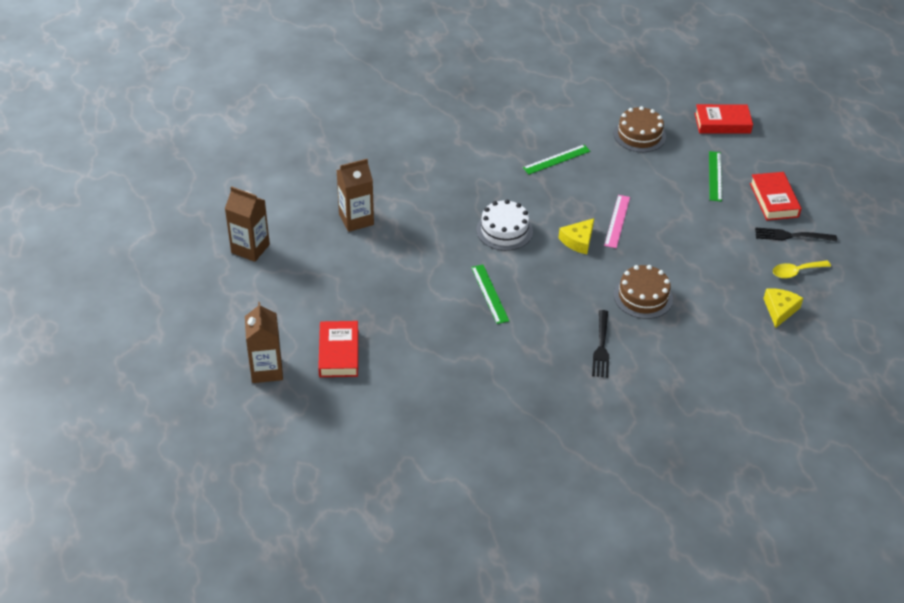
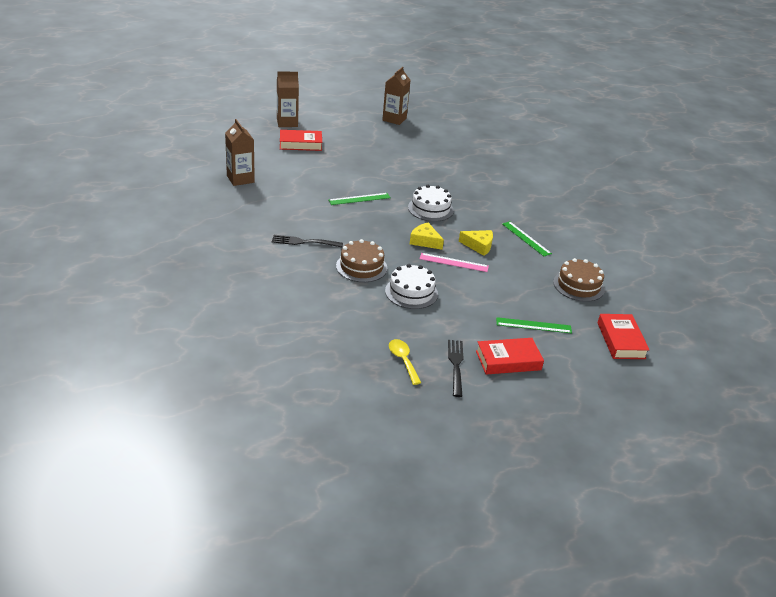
camera: 85 degrees right, 10 degrees down
brown carton [336,159,374,232] -> brown carton moved to [225,119,255,186]
yellow cheese [763,288,803,328] -> yellow cheese moved to [459,230,493,256]
none -> white cake [385,264,438,309]

